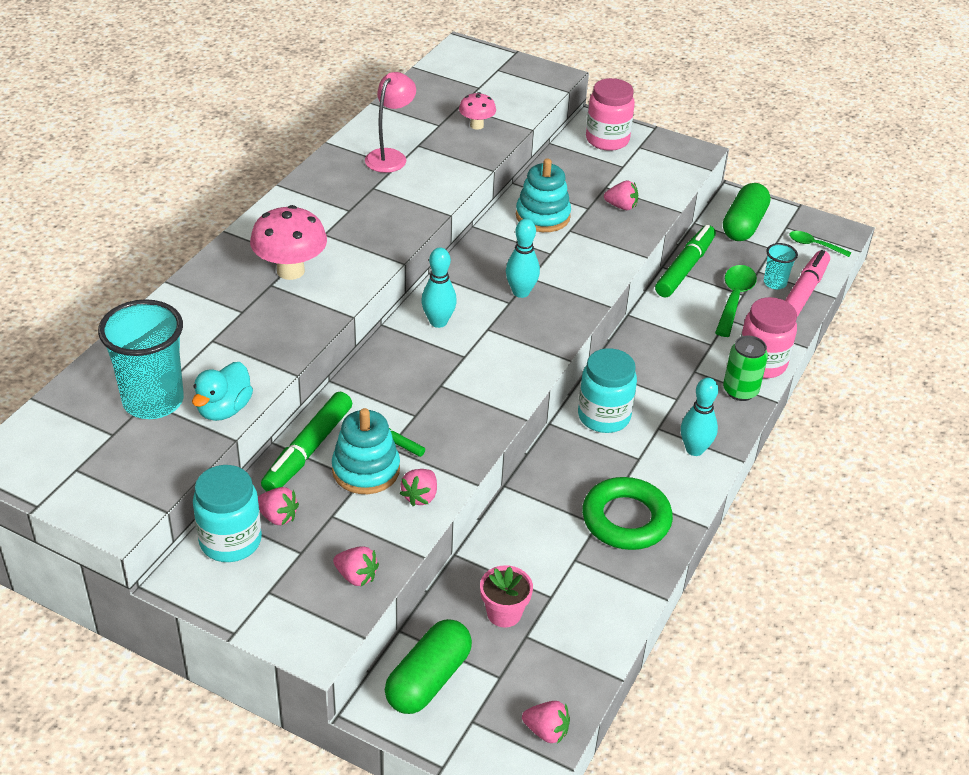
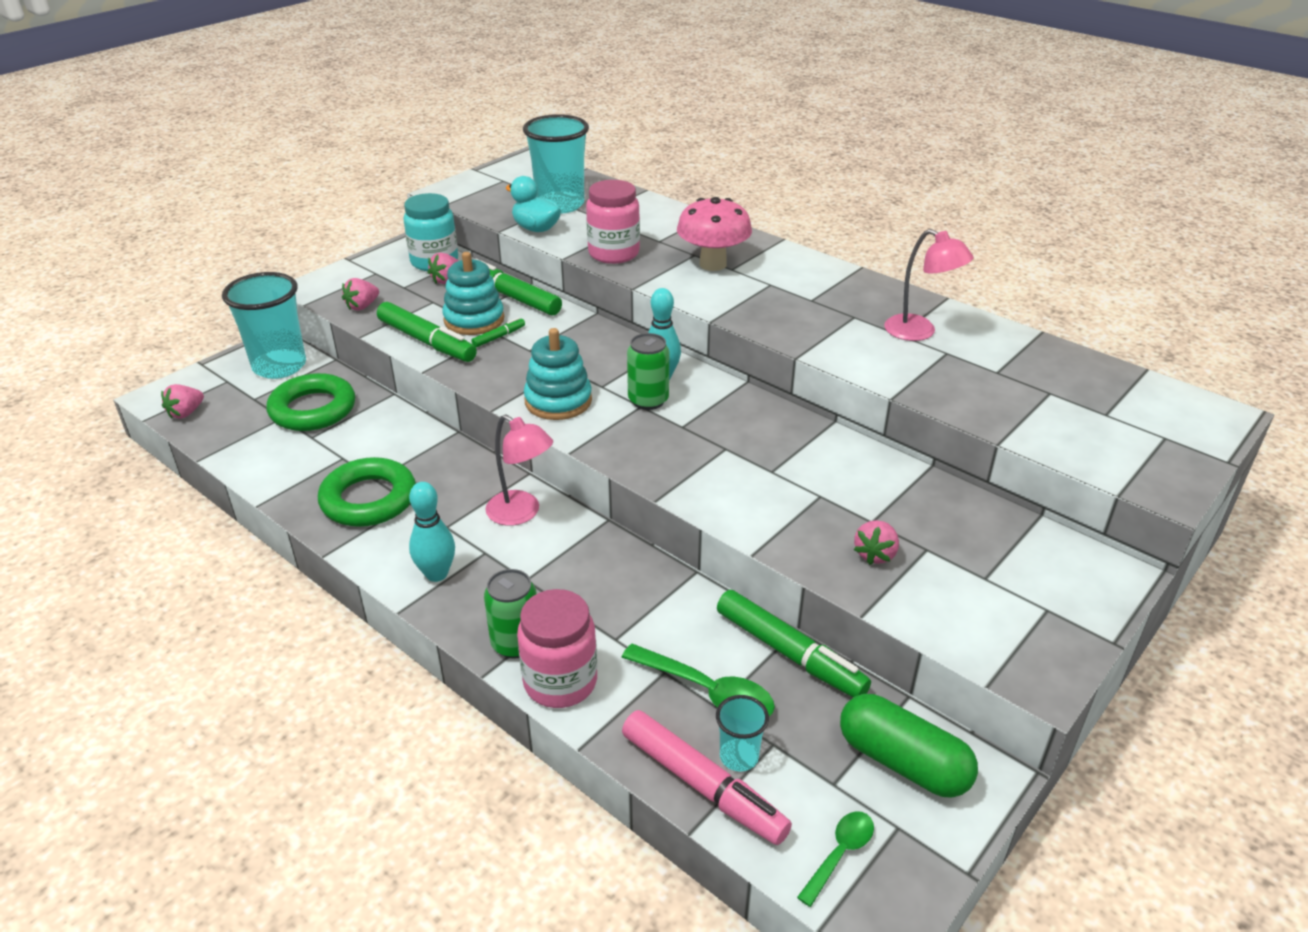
camera: 105 degrees right, 5 degrees down
green capsule [385,619,472,714] -> turquoise cup [222,272,306,379]
pink strawberry [400,469,437,506] -> green marker [377,302,477,362]
pink mushroom [459,92,496,130] -> none
pink flower pot [480,565,533,627] -> green ring [266,373,355,431]
turquoise bowling pin [506,219,540,298] -> none
turquoise stacking toy [516,158,571,232] -> turquoise stacking toy moved to [524,328,592,420]
turquoise jar [578,348,637,433] -> pink lamp [485,414,553,526]
pink jar [586,78,635,151] -> pink jar moved to [586,180,640,264]
none -> green can [627,333,669,410]

